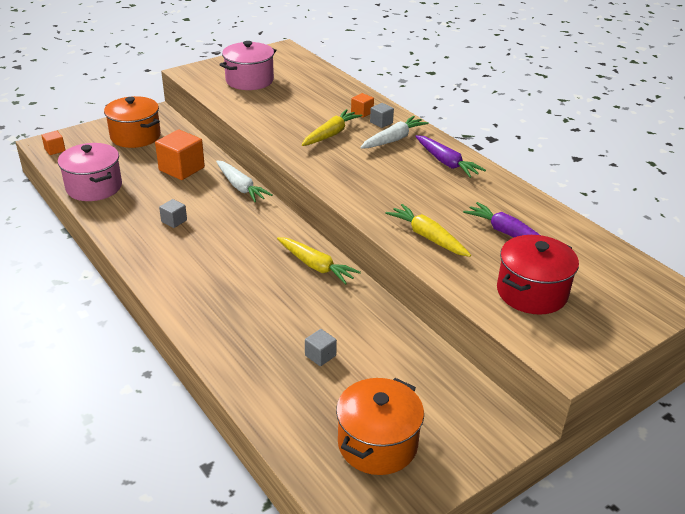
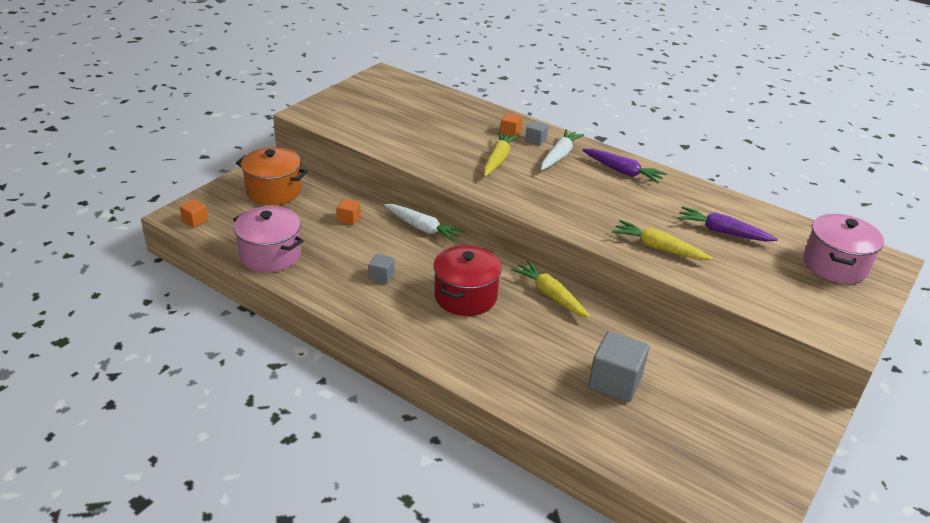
camera: 20 degrees left, 0 degrees up
orange cube [155,130,205,180] -> orange cube [337,198,361,225], size x0.51
pink pot [219,41,276,90] -> pink pot moved to [803,214,884,284]
yellow carrot [277,237,361,285] -> yellow carrot turned 150 degrees counterclockwise [511,261,590,318]
grey cube [305,329,337,366] -> grey cube [588,331,649,402], size x1.96
orange pot [336,378,424,475] -> none
red pot [497,235,579,314] -> red pot moved to [433,245,502,316]

